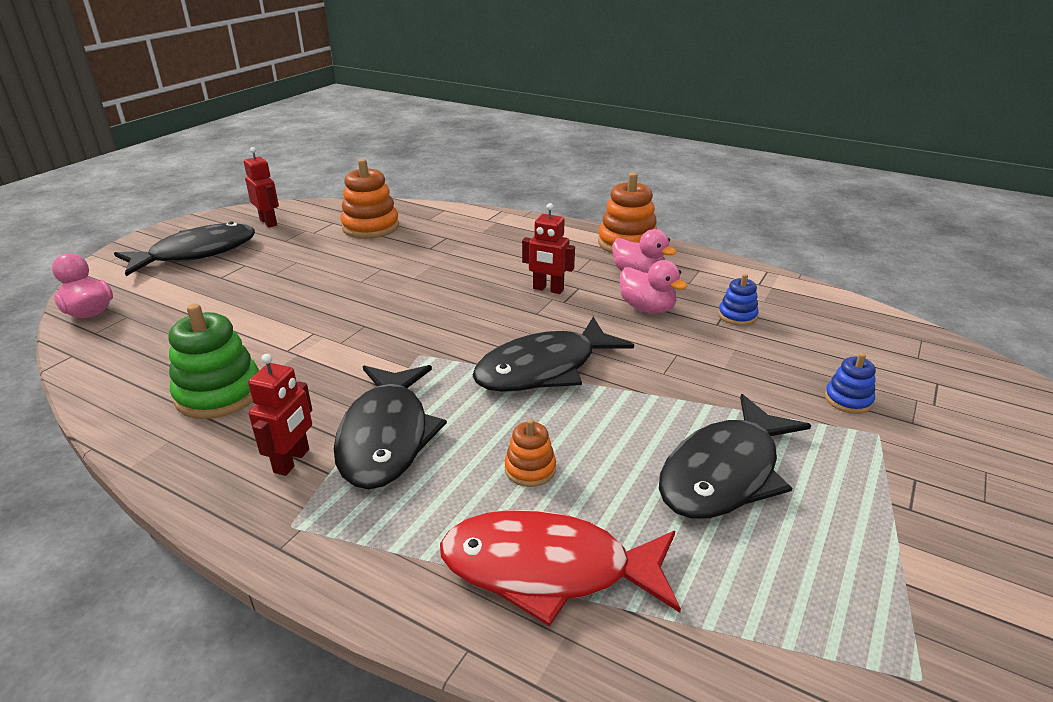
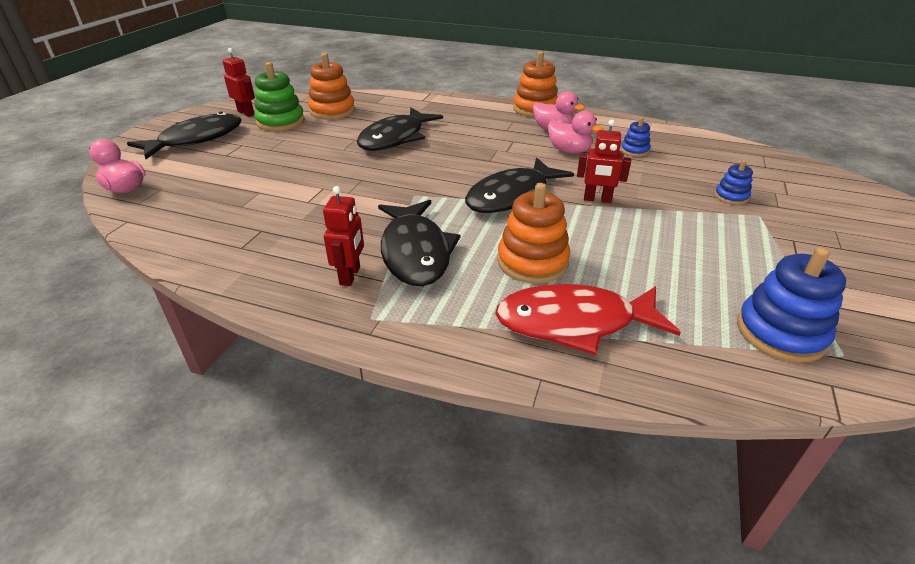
camera: 10 degrees left, 5 degrees up
green stacking toy [169,303,259,419] -> green stacking toy moved to [254,62,305,131]
orange stacking toy [504,419,556,487] -> orange stacking toy [497,183,570,283], size x1.86
red robot [522,203,575,294] -> red robot moved to [577,120,631,203]
black fish [659,394,811,519] -> black fish moved to [357,108,443,151]
none -> blue stacking toy [737,247,846,363]

